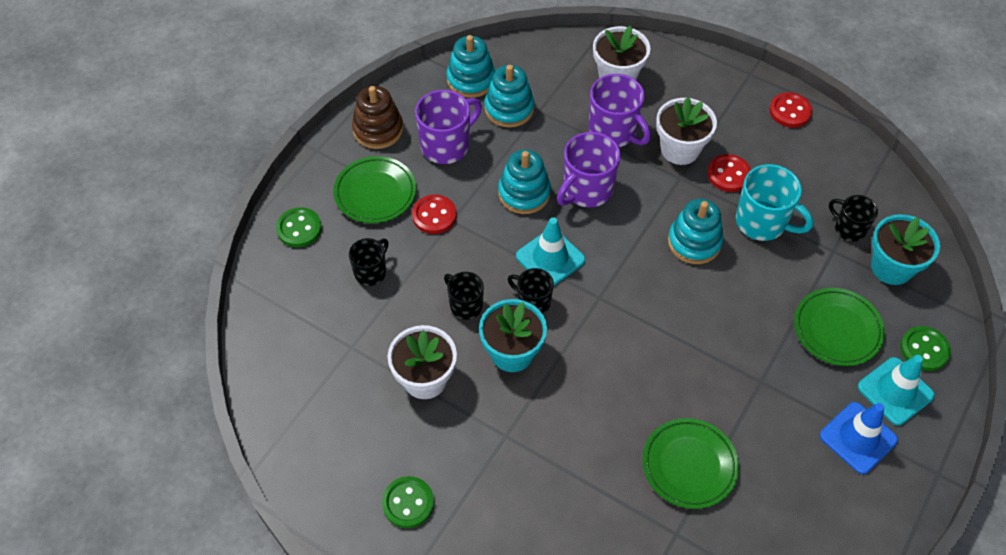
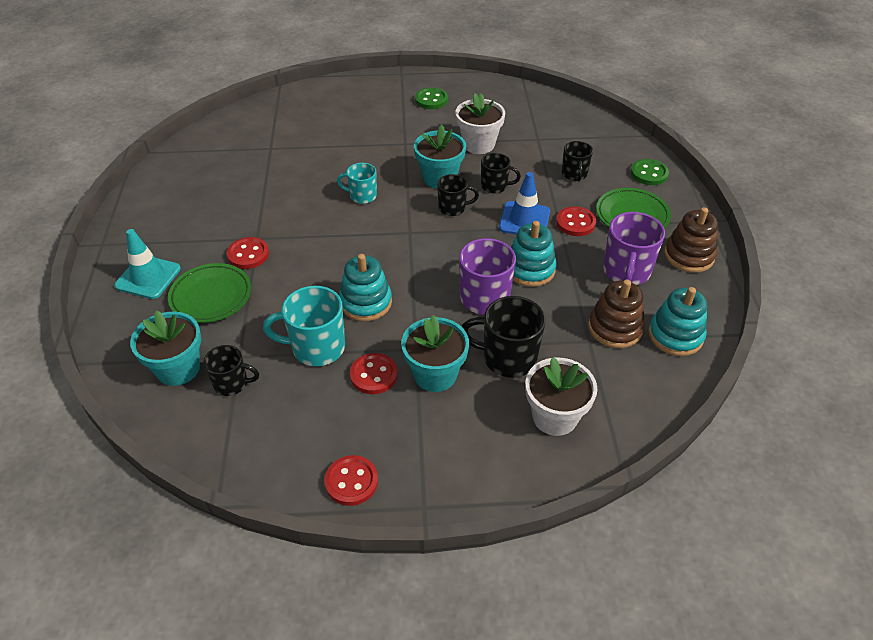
camera: 145 degrees right, 10 degrees down
turquoise stacking toy [485,65,534,128] -> brown stacking toy [588,279,645,348]
turquoise traffic cone [516,217,585,286] -> none
purple mug [589,74,651,147] -> black mug [462,296,546,378]
green plate [642,418,739,509] -> none
white flower pot [656,97,717,165] -> turquoise flower pot [401,315,469,392]
blue traffic cone [820,402,898,474] -> blue traffic cone moved to [499,172,550,234]
green button [900,326,951,371] -> none
none -> red button [227,237,269,269]
none -> turquoise mug [337,163,377,204]

